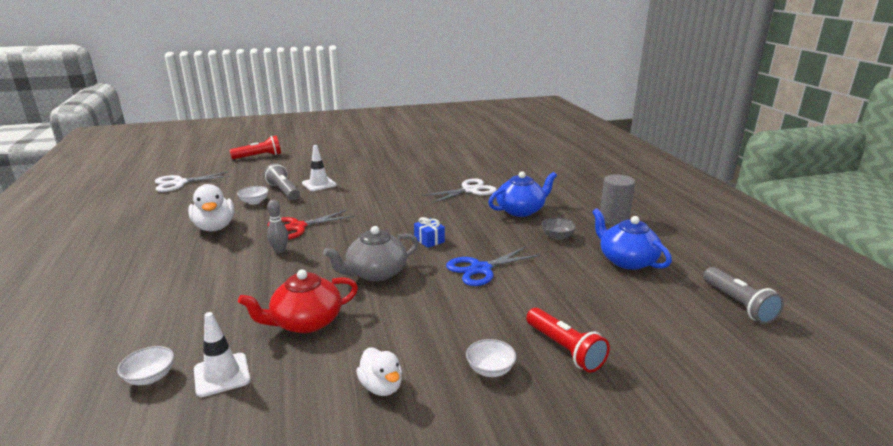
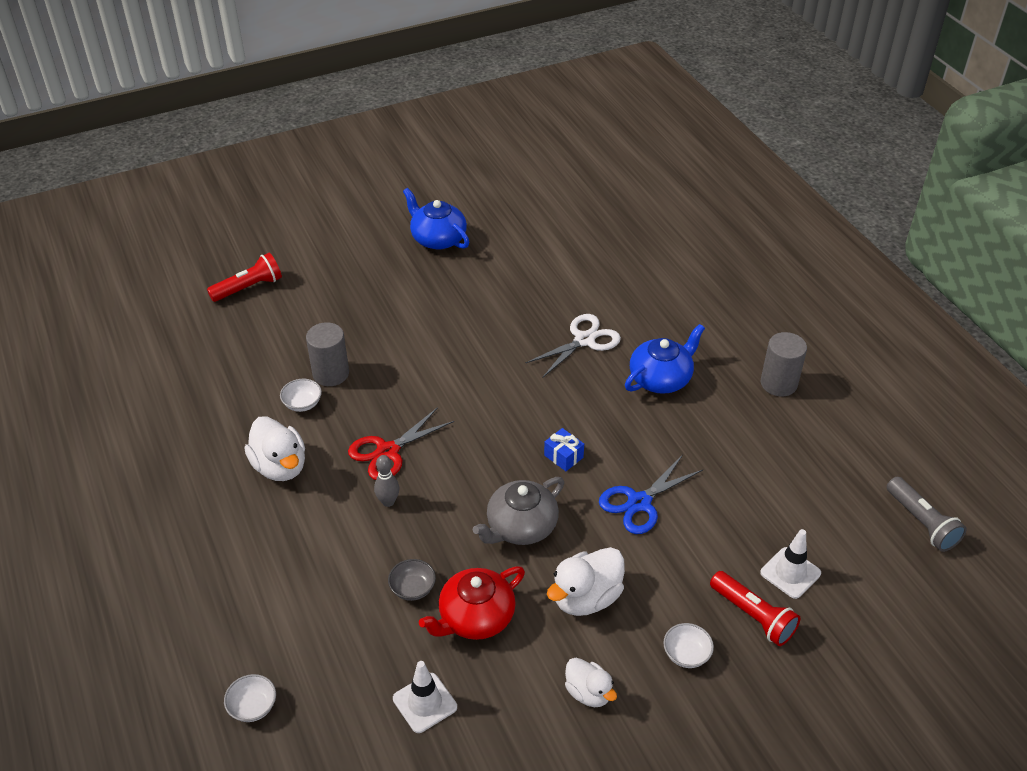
camera: 10 degrees left, 20 degrees up
white bowl [117,346,174,385] -> white bowl moved to [224,674,276,722]
white scissors [155,171,231,192] -> none
grey flashlight [264,163,300,200] -> grey cylinder [306,322,349,386]
white traffic cone [302,145,337,191] -> white traffic cone moved to [760,529,821,599]
grey bowl [541,218,576,240] -> grey bowl moved to [388,559,436,601]
blue teapot [592,208,672,270] -> blue teapot moved to [403,188,469,249]
none -> white duck [547,547,625,616]

